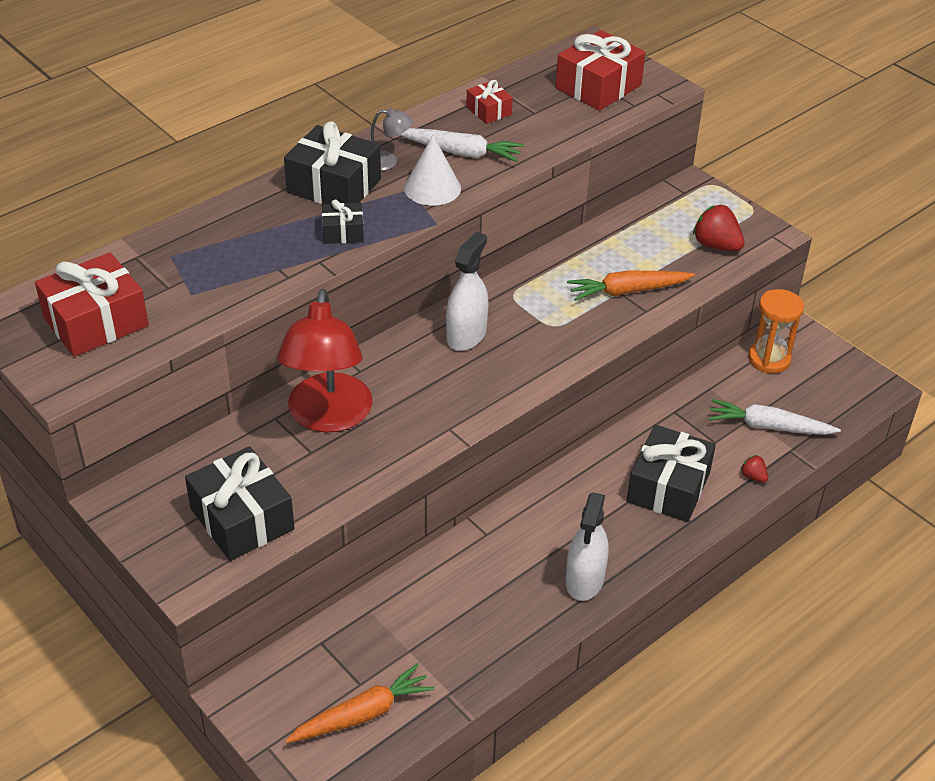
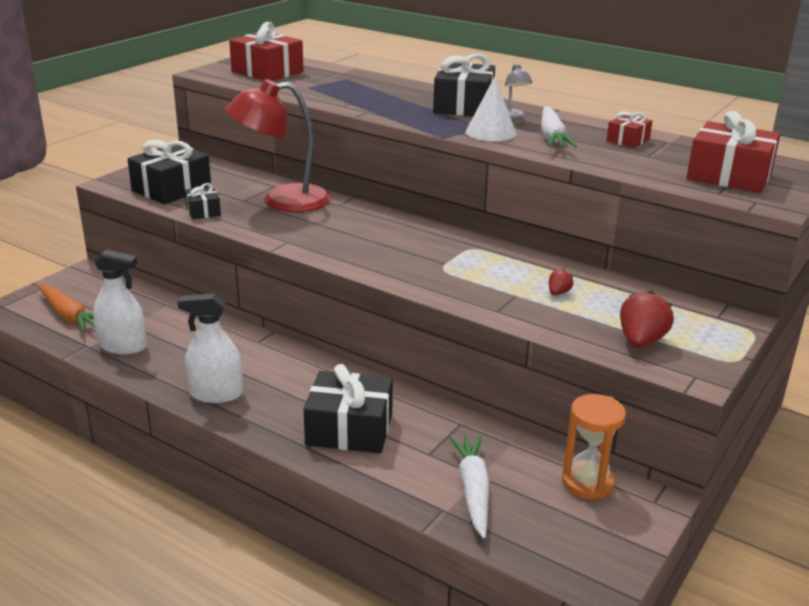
camera: 75 degrees right, 15 degrees down
black gift [322,200,364,244] -> black gift moved to [185,183,221,219]
white spray bottle [446,232,489,351] -> white spray bottle moved to [93,249,147,354]
orange carrot [567,270,695,301] -> none
red strawberry [740,455,768,483] -> red strawberry moved to [549,269,574,295]

